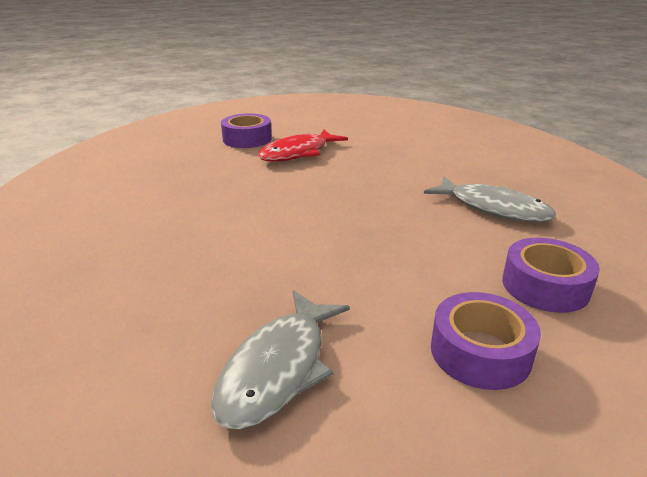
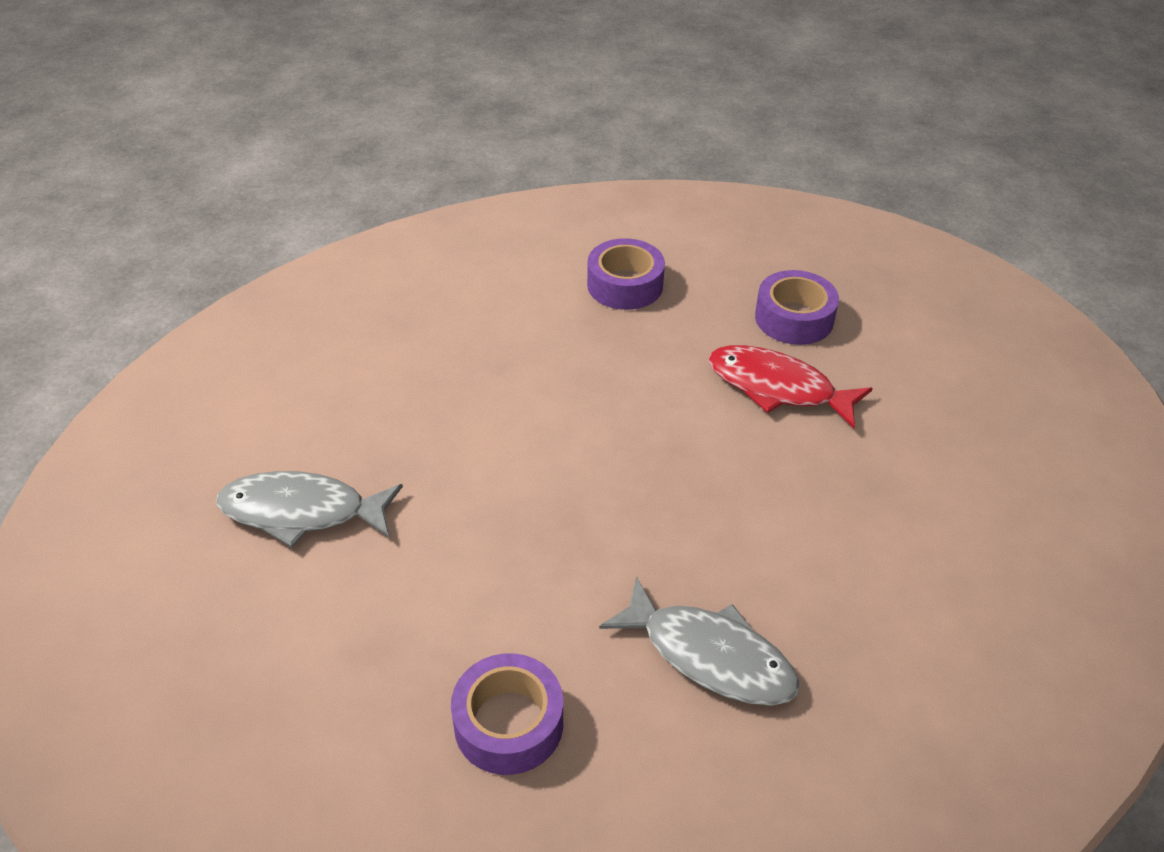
camera: 70 degrees right, 15 degrees up
grey fish [424,176,556,222] -> grey fish turned 75 degrees counterclockwise [599,577,800,706]
purple tape [431,292,541,390] -> purple tape moved to [587,238,665,310]

